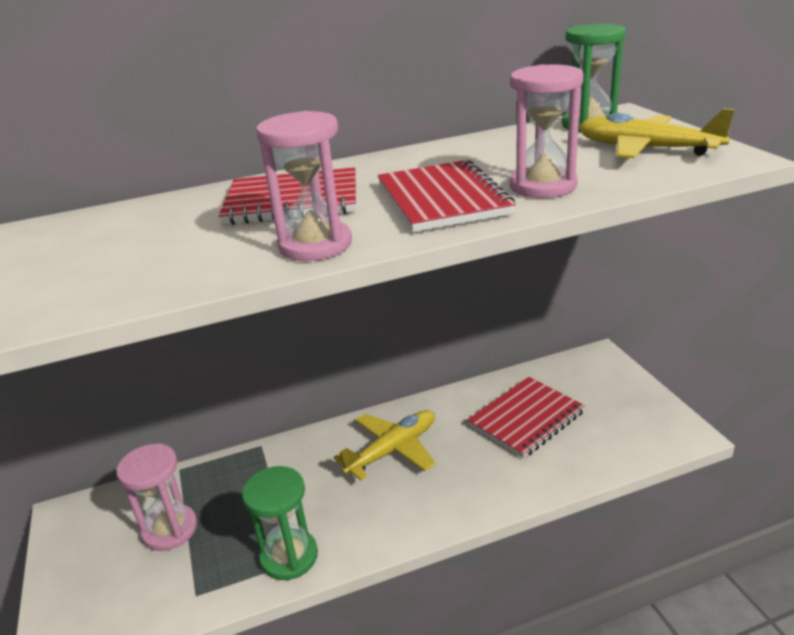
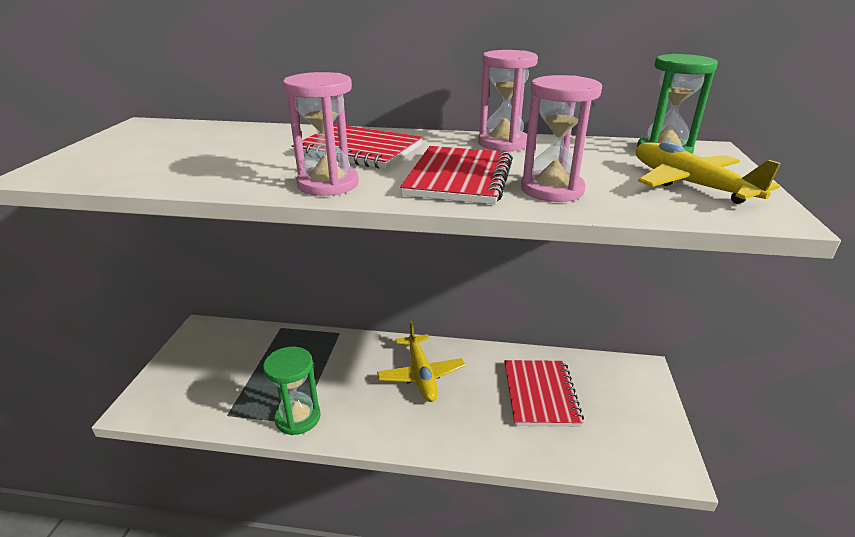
camera: 25 degrees right, 0 degrees up
pink hourglass [116,444,197,551] -> pink hourglass moved to [478,50,538,152]
yellow plane [334,410,435,480] -> yellow plane turned 90 degrees clockwise [377,321,466,402]
red notebook [467,377,585,459] -> red notebook turned 75 degrees counterclockwise [504,360,584,427]

